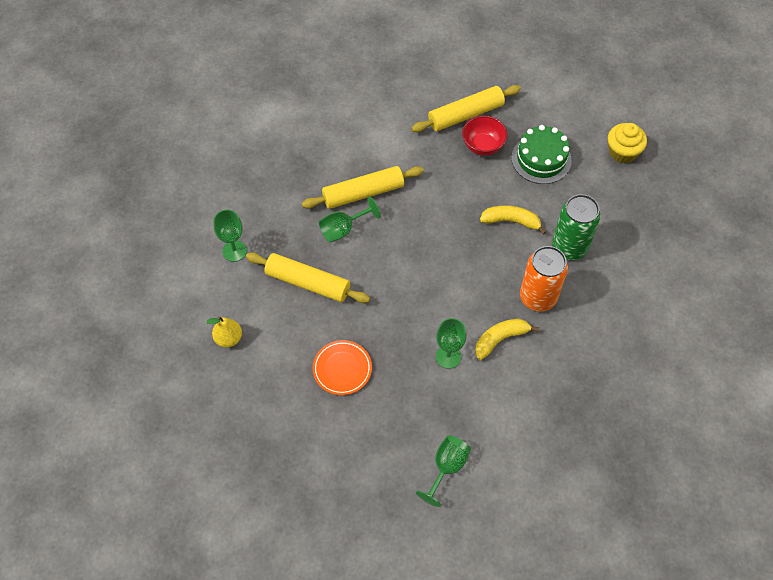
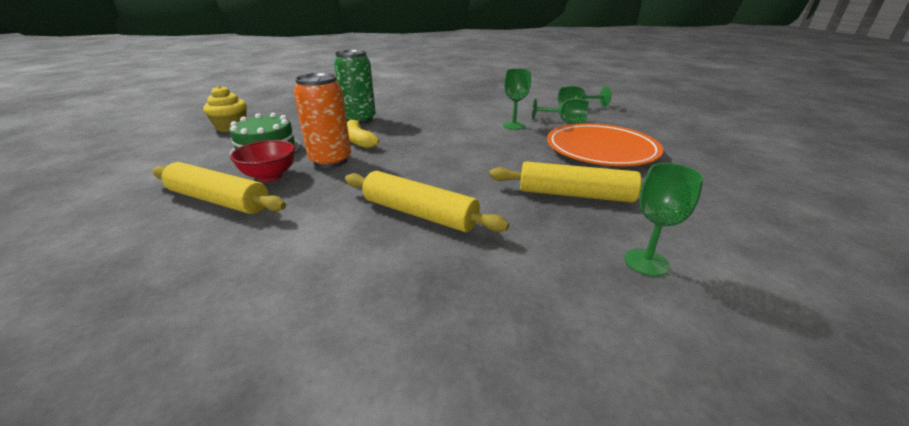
camera: 130 degrees left, 30 degrees down
yellow pear [206,316,242,348] -> none
yellow rolling pin [246,252,370,303] -> yellow rolling pin turned 60 degrees counterclockwise [490,162,643,203]
orange plate [313,340,372,395] -> orange plate [547,123,663,166], size x1.84
green goblet [319,197,380,243] -> green goblet moved to [532,98,589,124]
yellow banana [475,319,539,360] -> none
orange can [520,246,568,312] -> orange can moved to [294,73,351,168]

